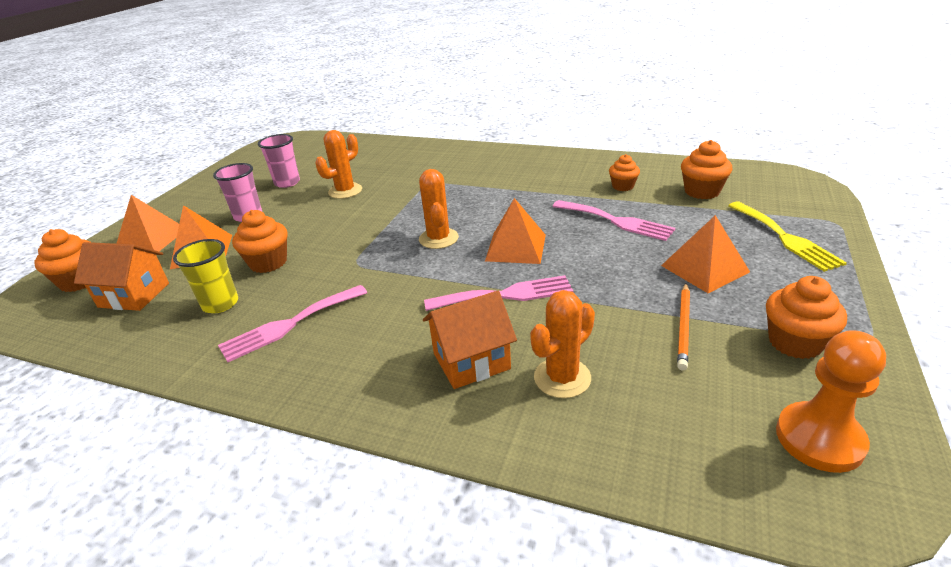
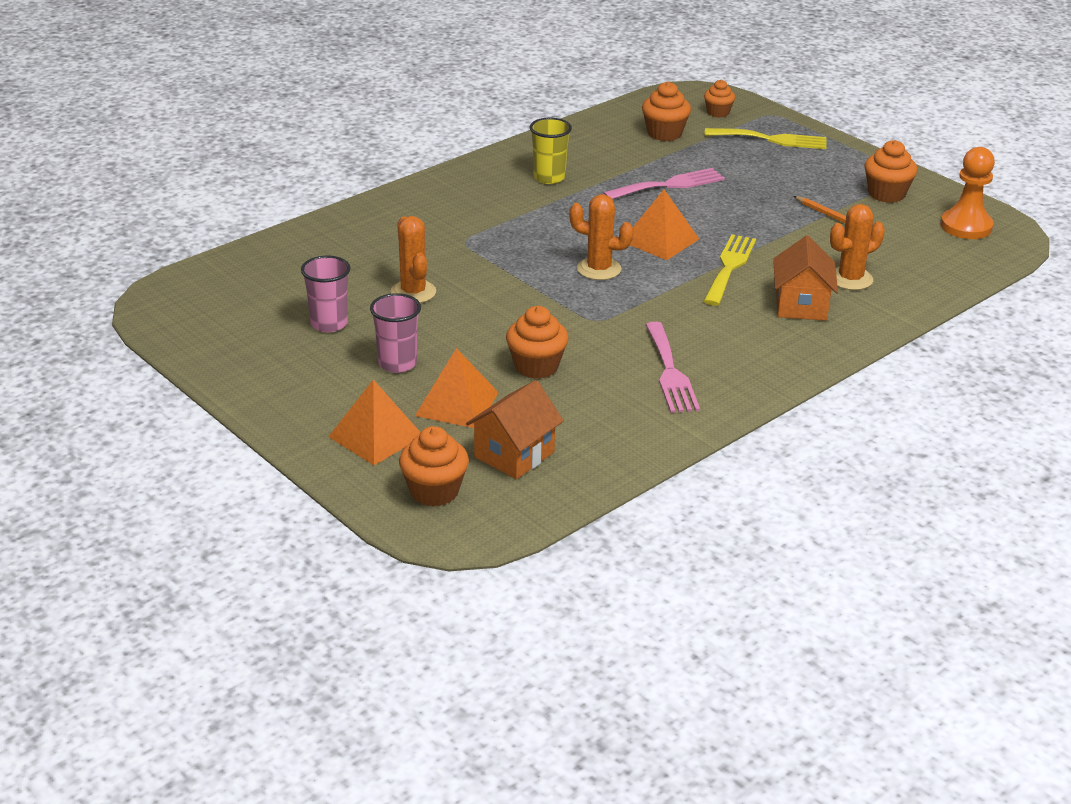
camera: 65 degrees left, 0 degrees up
yellow cup [173,239,238,313] -> yellow cup moved to [530,118,572,184]
pink fork [424,275,573,311] -> yellow fork [703,234,756,306]
orange cactus [530,290,595,398] -> orange cactus turned 75 degrees clockwise [830,204,885,290]
orange cupcake [609,154,640,191] -> orange cupcake moved to [704,80,735,118]
orange pyramid [661,215,750,294] -> none

